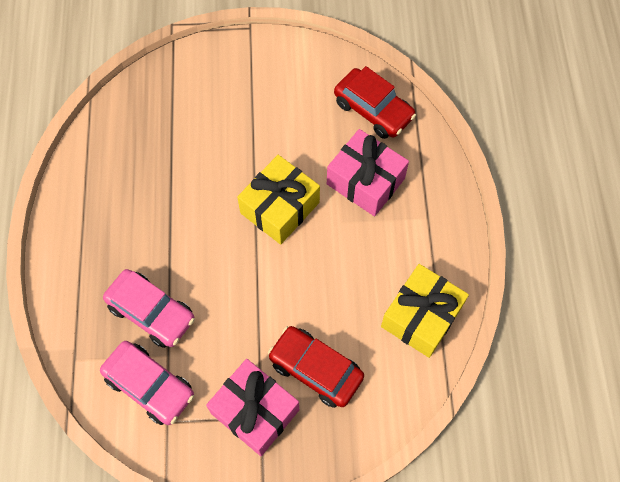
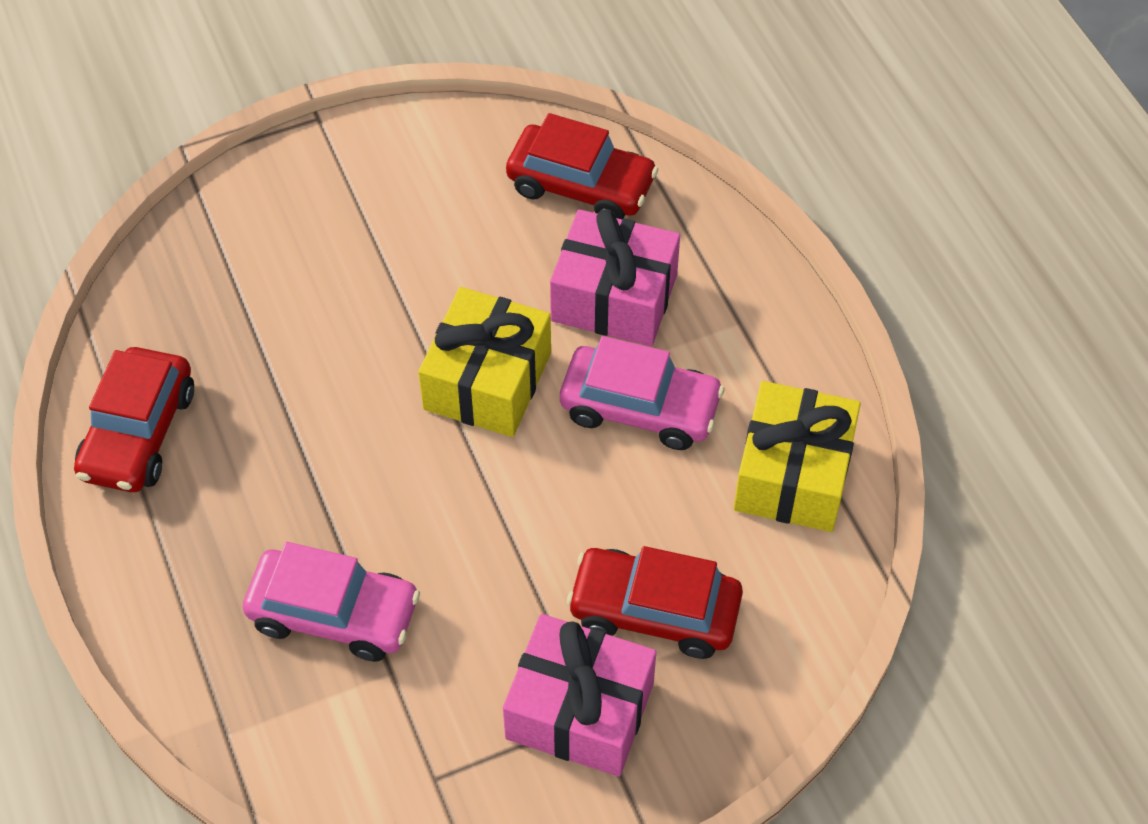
camera: 20 degrees left, 10 degrees down
pink car [100,341,194,425] -> pink car moved to [560,336,725,450]
none -> red car [74,347,194,492]

